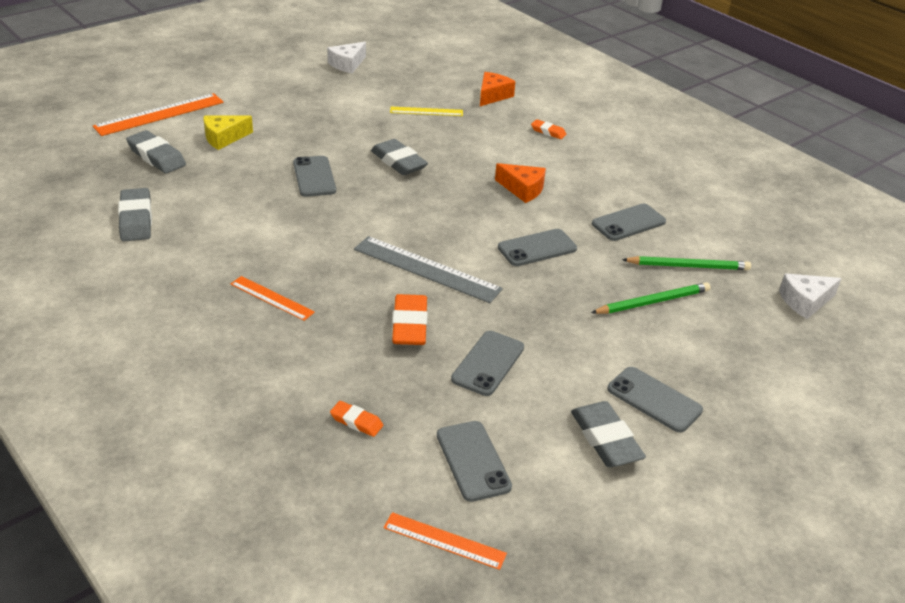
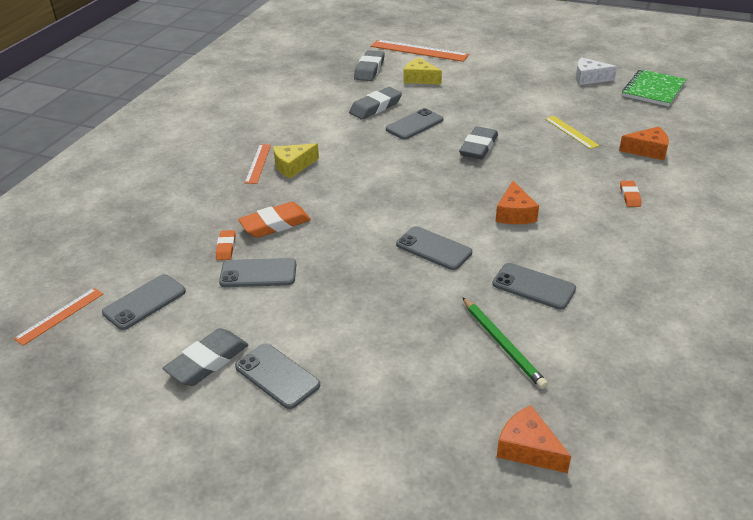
camera: 65 degrees right, 0 degrees up
grey eraser [118,188,152,241] -> grey eraser moved to [349,87,402,119]
orange eraser [330,401,383,437] -> orange eraser moved to [216,230,236,260]
grey ruler [354,236,503,303] -> none
orange ruler [383,512,507,570] -> orange ruler turned 45 degrees clockwise [14,288,103,346]
green pencil [591,282,710,314] -> none
grey phone [607,367,703,433] -> grey phone turned 60 degrees counterclockwise [235,343,320,409]
white cheese [779,274,842,319] -> orange cheese [497,405,571,473]
none -> yellow cheese [273,143,319,179]
none -> green notebook [622,69,687,107]

